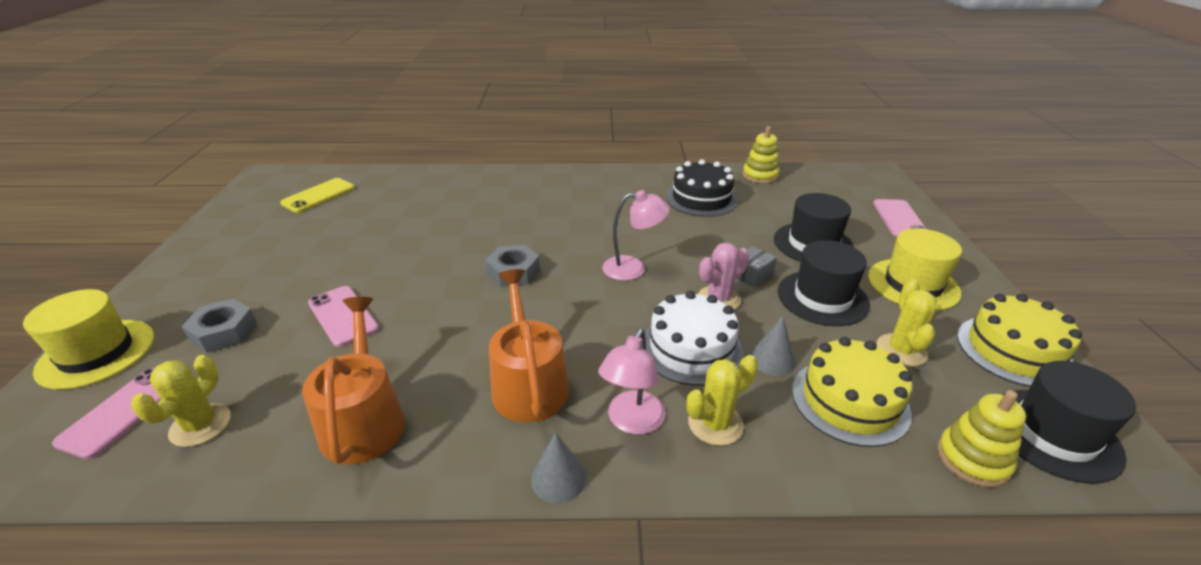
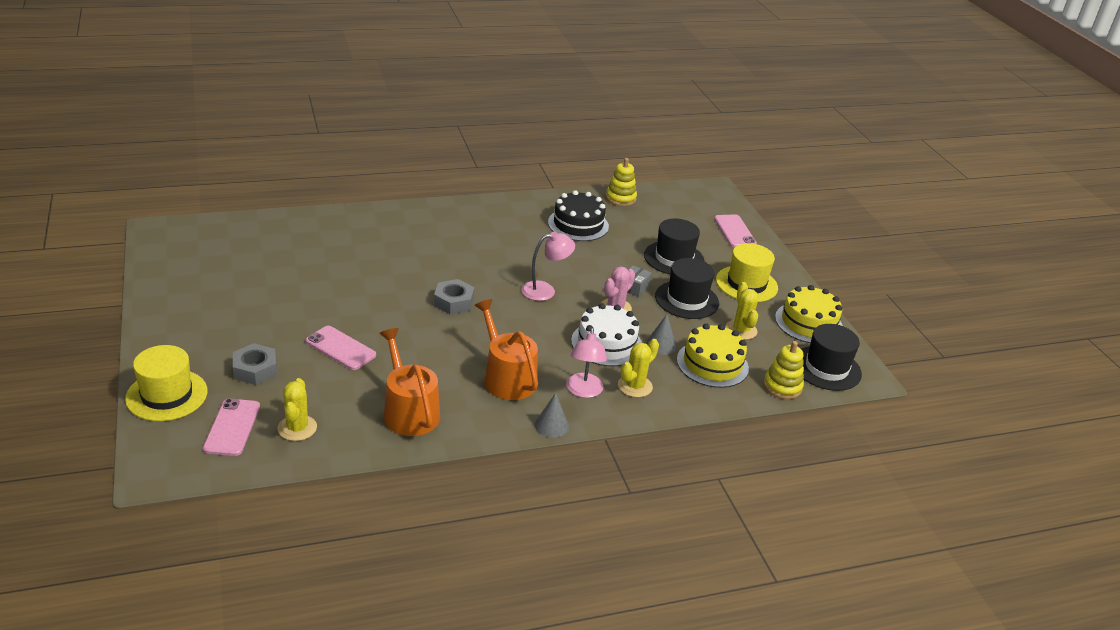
camera: 20 degrees left, 0 degrees up
yellow phone [280,178,355,213] -> none

